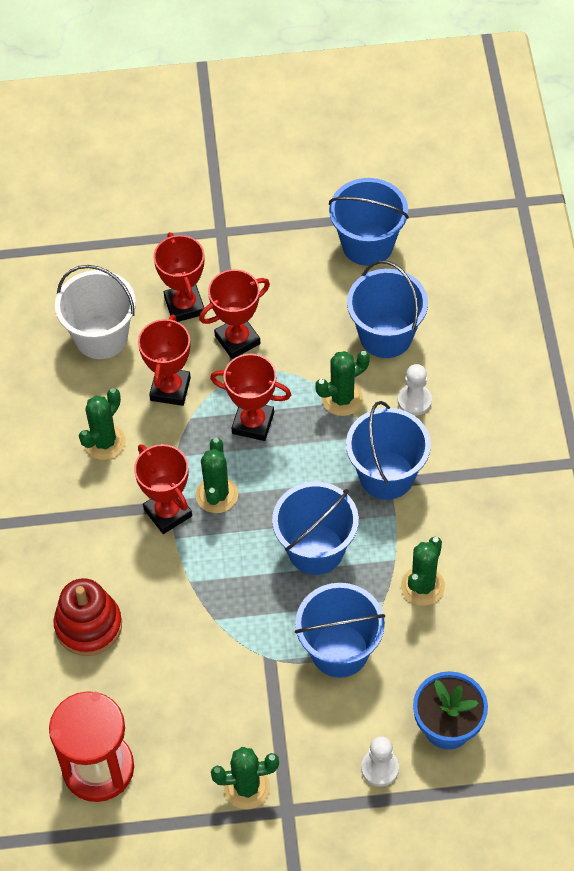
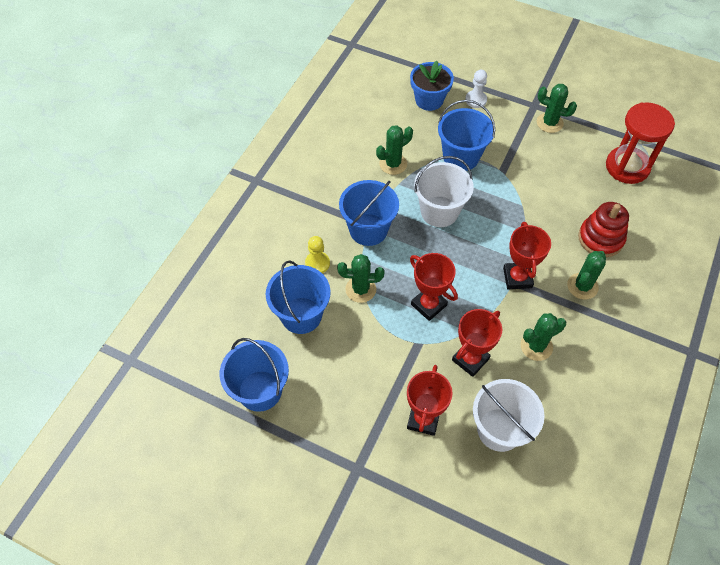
camera: 150 degrees left, 0 degrees up
green cactus [196,438,238,513] -> green cactus moved to [567,251,606,300]
red trophy [199,269,270,359] -> none
blue bucket [272,482,359,575] -> white bucket [414,156,474,227]
white pawn [398,364,432,416] -> yellow pawn [305,236,330,273]

